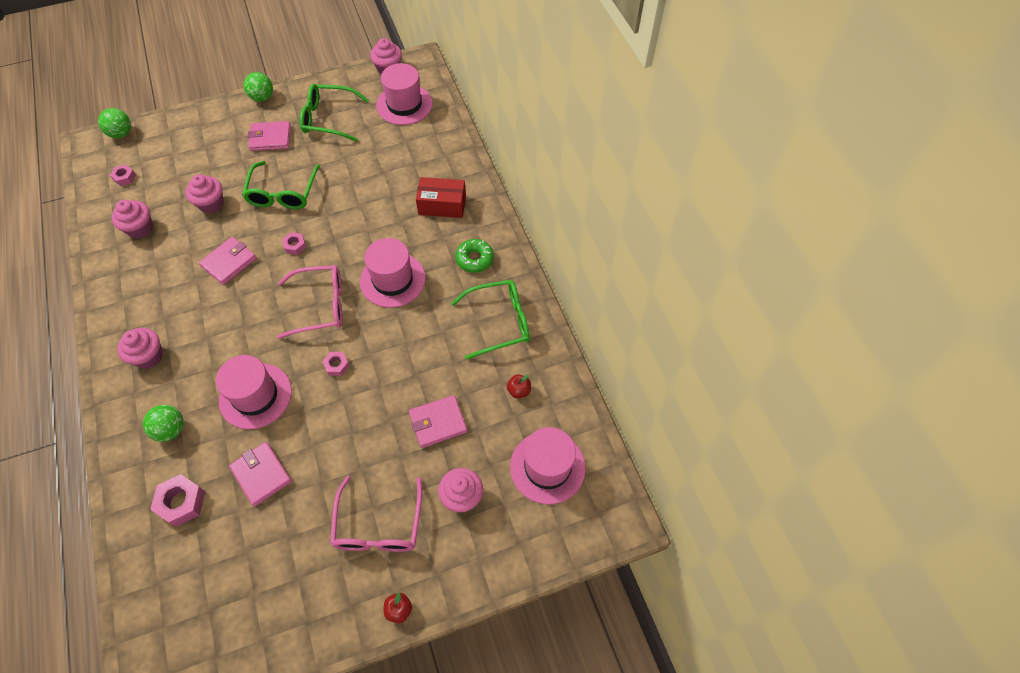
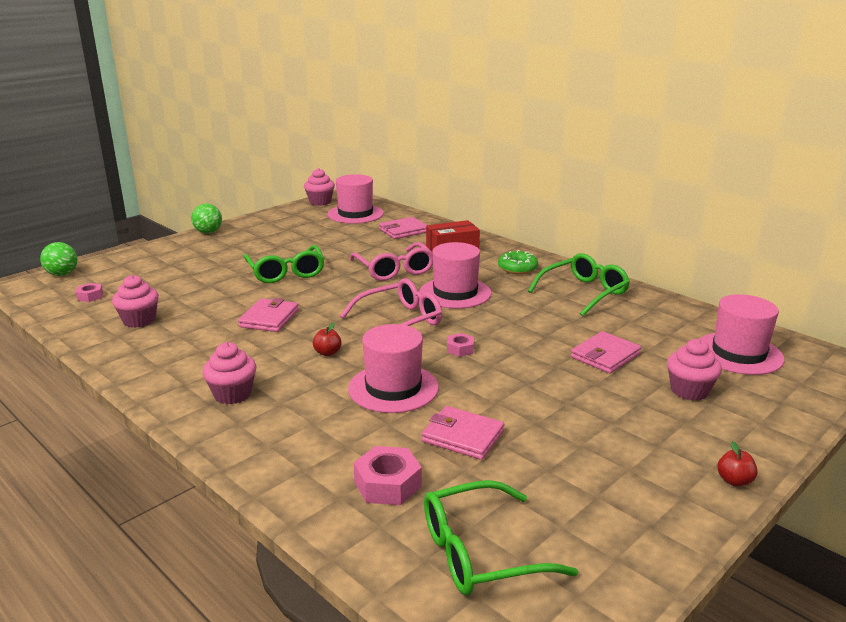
camera: 25 degrees left, 35 degrees down
green ball [143,405,184,442] -> none
pink cupcake [186,174,224,213] -> none
pink wallet [247,121,291,151] -> pink wallet moved to [379,217,426,239]
pink nut [282,232,306,255] -> none
green glasses [300,84,369,142] -> green glasses moved to [424,480,578,595]
pink glasses [330,476,422,552] -> pink glasses moved to [350,242,433,281]
red apple [507,374,531,399] -> red apple moved to [313,323,342,356]

